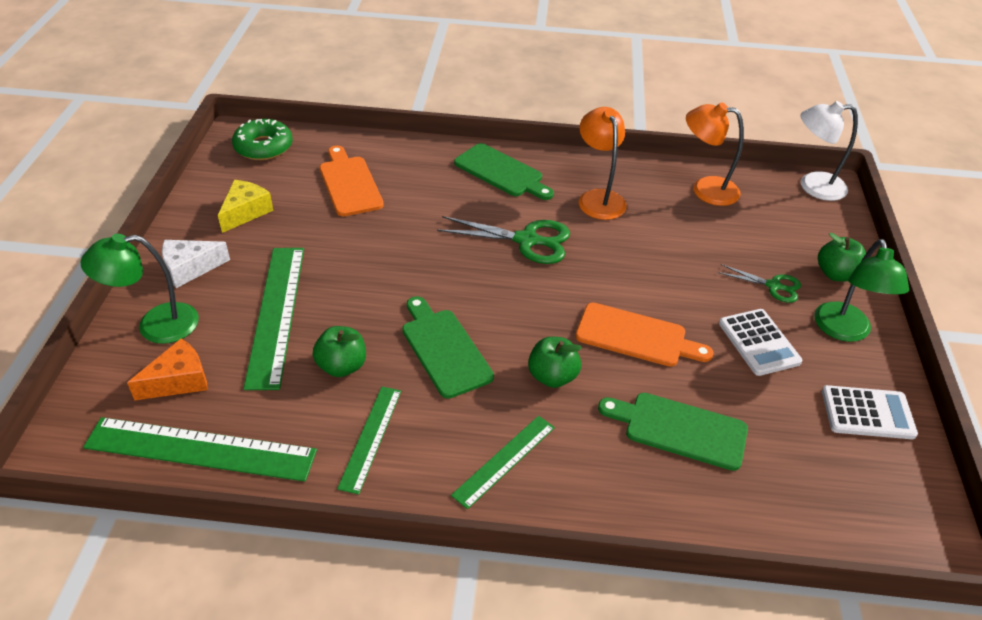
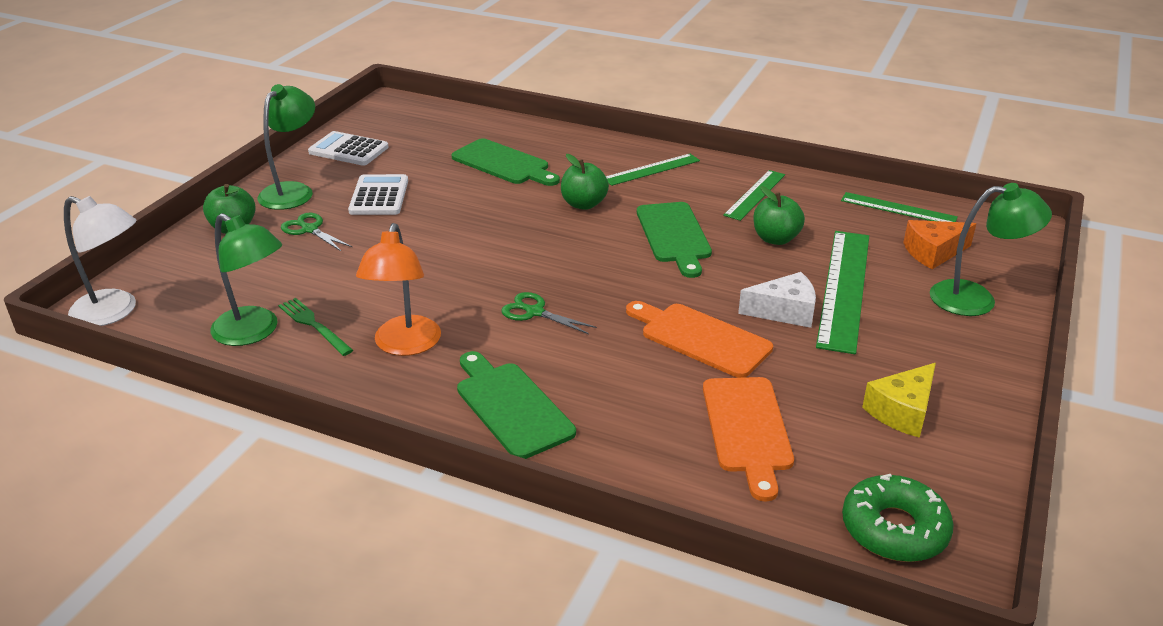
camera: 160 degrees left, 10 degrees down
green ruler [83,417,317,482] -> green ruler [841,192,958,222], size x0.58
white cheese [162,240,230,288] -> white cheese moved to [738,272,816,328]
green scissors [437,216,570,264] -> green scissors [501,292,597,334], size x0.59
orange cutting board [576,303,713,367] -> orange cutting board moved to [626,301,773,378]
orange lamp [686,102,744,206] -> green lamp [210,213,282,346]
none -> green fork [278,298,353,356]

